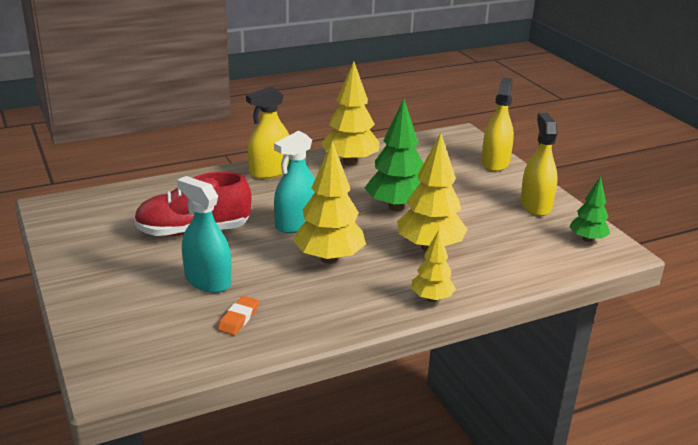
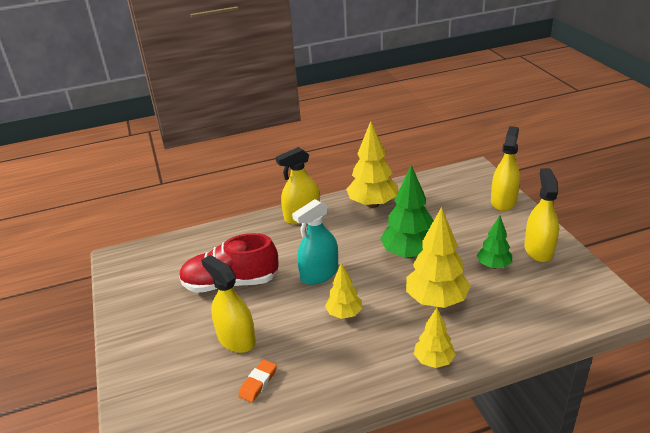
camera: 10 degrees right, 5 degrees up
turquoise spray bottle [177,176,231,293] -> yellow spray bottle [201,255,256,353]
yellow tree [293,141,366,264] -> yellow tree [325,263,362,319], size x0.58
green tree [569,176,610,242] -> green tree moved to [477,215,512,269]

